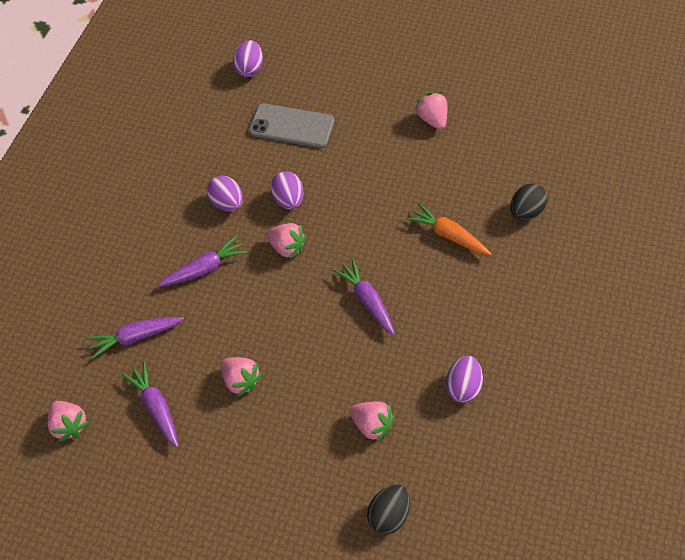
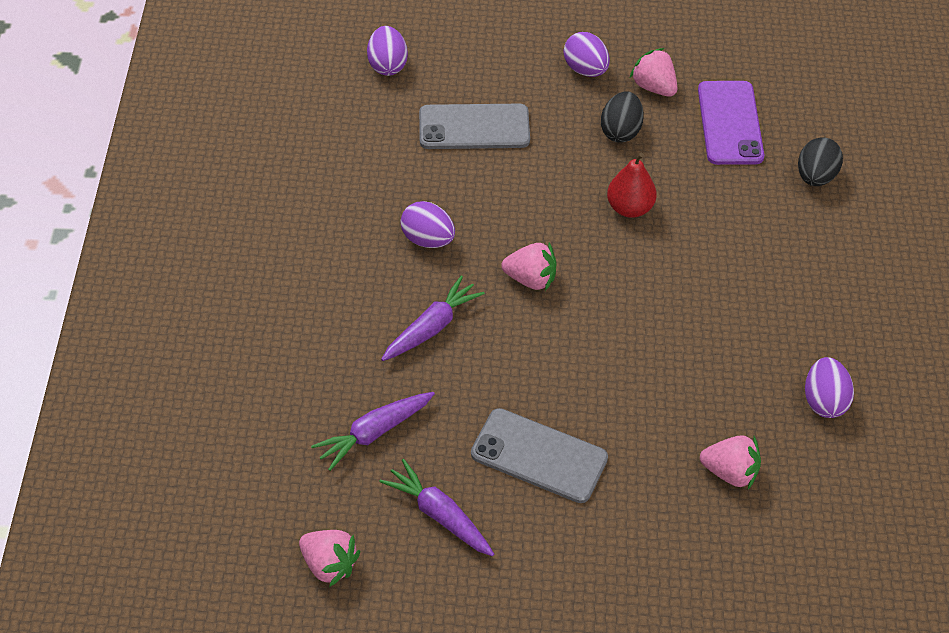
camera: 20 degrees left, 5 degrees down
pink strawberry [221,357,262,397] -> grey phone [471,408,608,503]
purple egg [270,171,304,209] -> purple egg moved to [564,32,610,77]
purple carrot [333,259,395,336] -> none
black egg [367,484,410,534] -> black egg moved to [601,91,644,143]
orange carrot [406,203,491,255] -> none
none -> red pear [607,153,657,218]
none -> purple phone [698,81,764,165]

